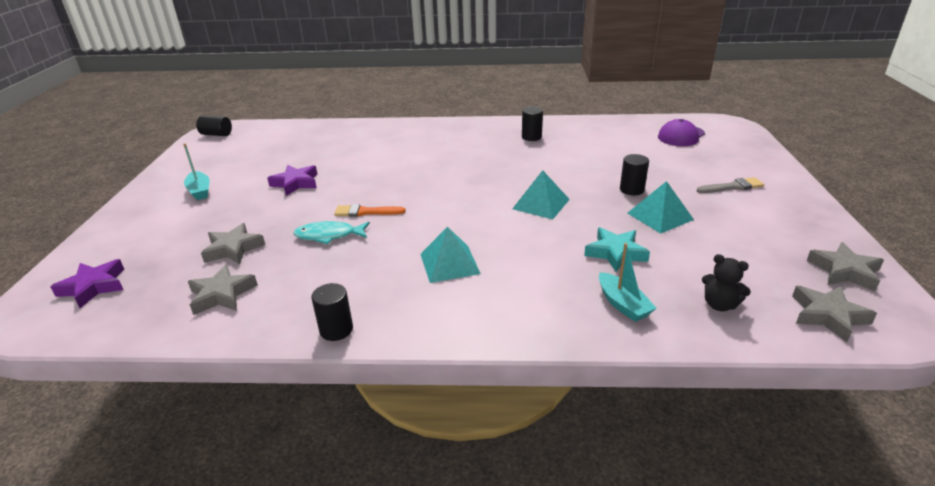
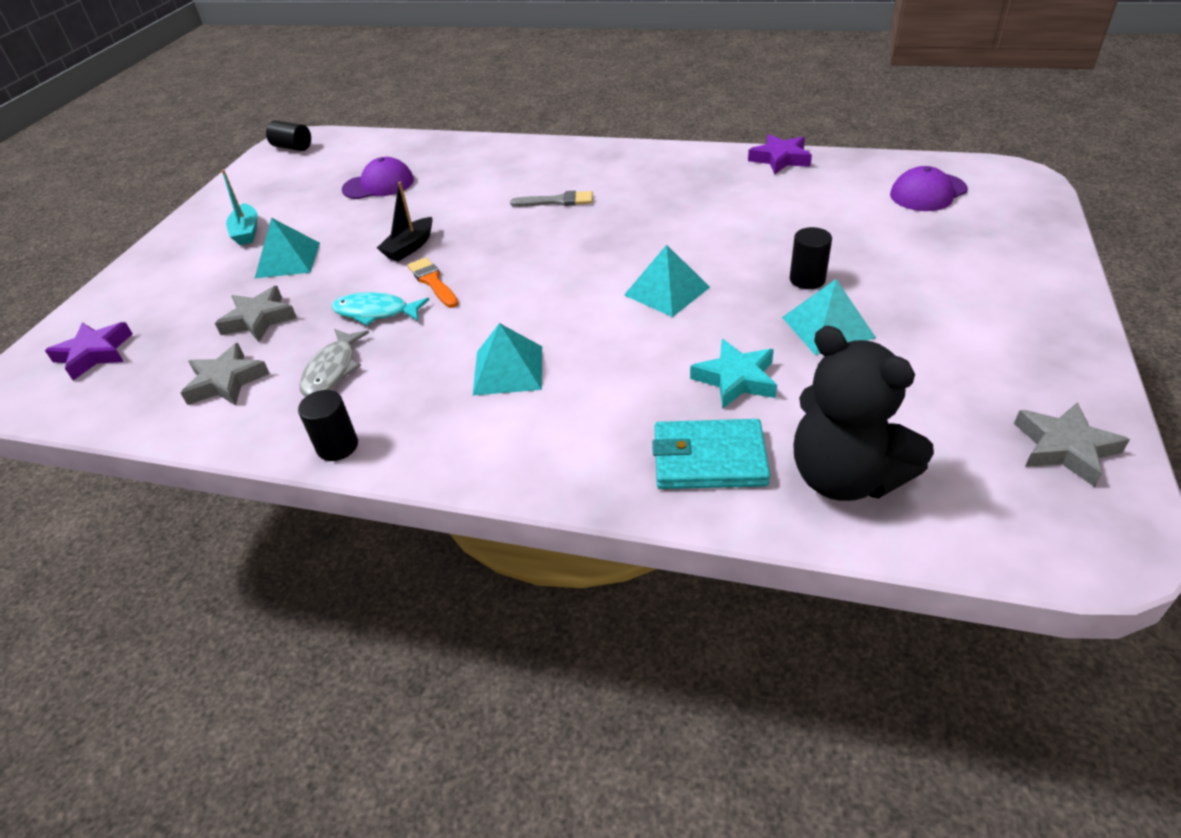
camera: 15 degrees right, 10 degrees up
purple star [267,165,318,196] -> purple star moved to [748,134,812,174]
orange brush [334,204,406,217] -> orange brush turned 45 degrees clockwise [407,257,458,308]
black cylinder [522,107,543,141] -> none
turquoise boat [599,243,657,322] -> turquoise wallet [652,419,770,489]
grey brush [697,177,764,193] -> grey brush moved to [510,191,593,207]
black teddy bear [702,254,751,311] -> black teddy bear [793,326,934,501], size x2.09
grey star [792,286,877,342] -> none
none -> turquoise pyramid [255,218,320,278]
none -> grey fish [300,329,369,396]
none -> purple cap [342,157,414,199]
none -> black boat [377,182,433,261]

